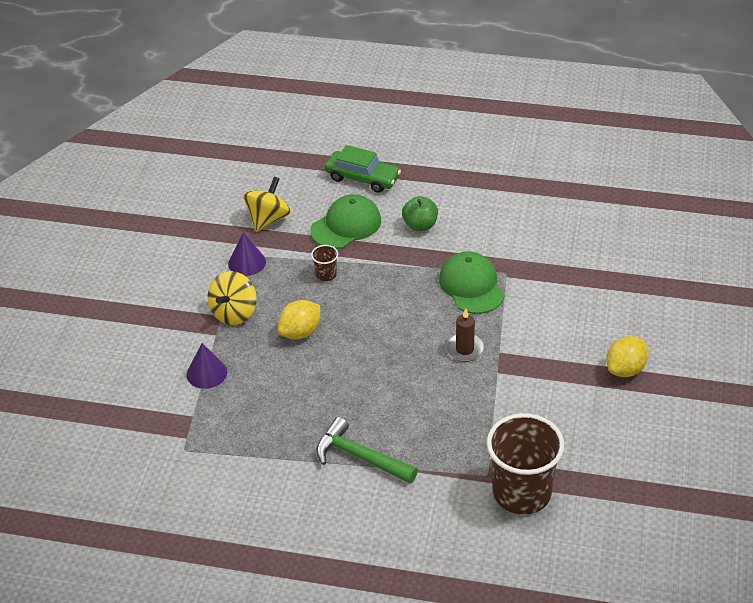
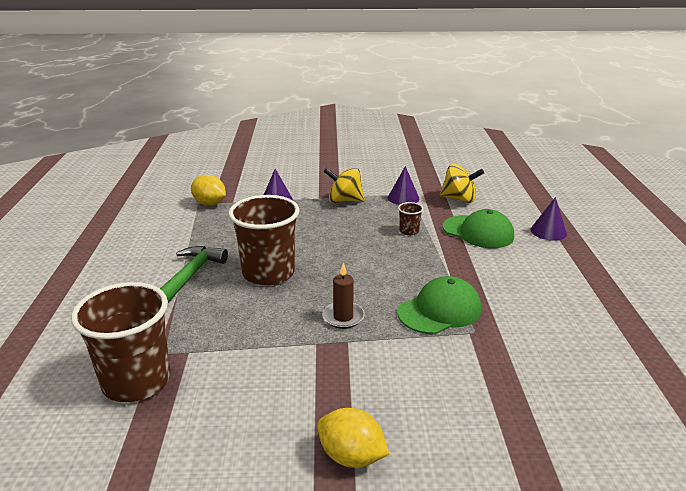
camera: 75 degrees right, 15 degrees down
yellow lemon [278,300,320,339] -> yellow lemon moved to [191,175,226,206]
green car [325,145,401,193] -> purple cone [530,197,567,241]
green apple [402,196,438,231] -> none
none -> brown cup [228,195,299,285]

